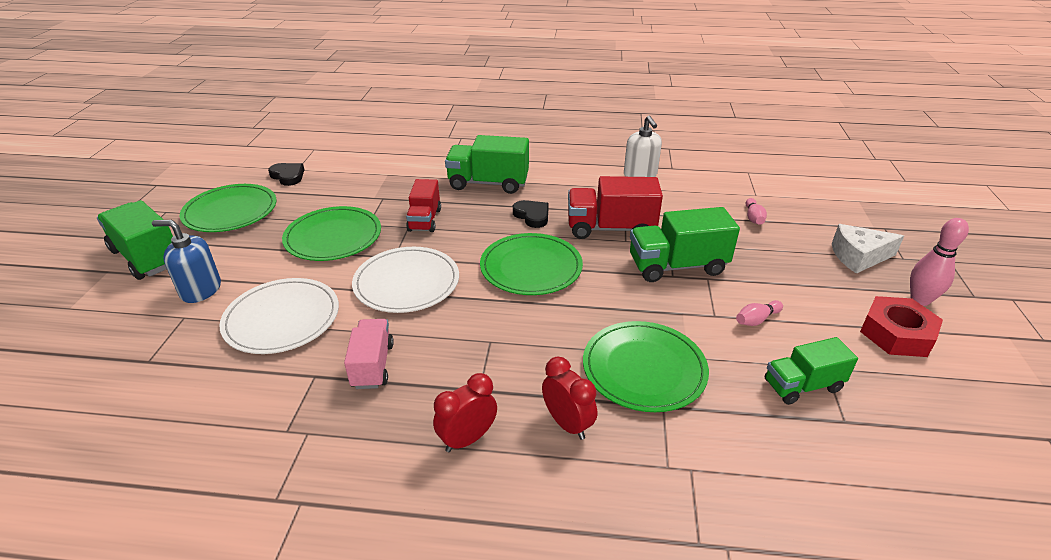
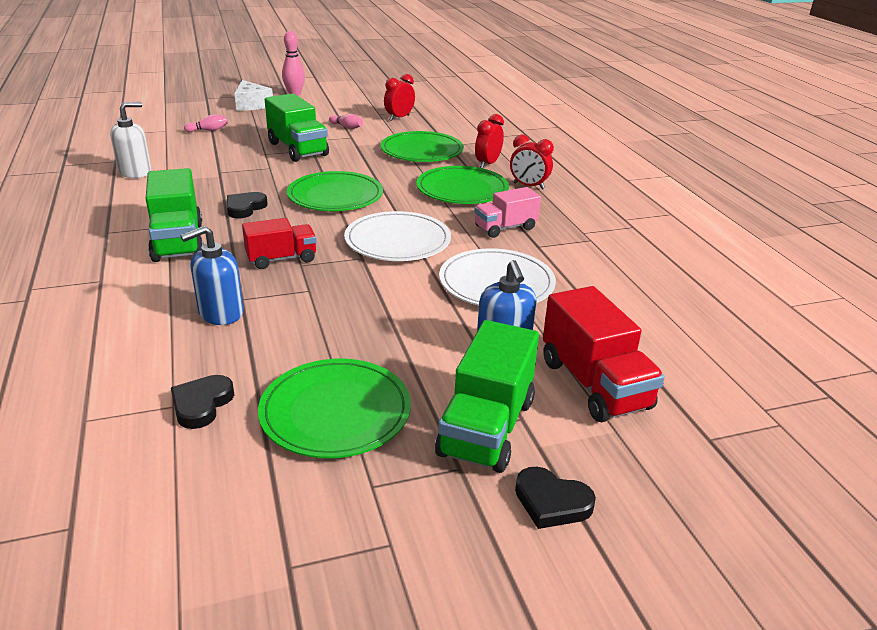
camera: 115 degrees left, 5 degrees down
green plate [282,206,381,261] -> green plate moved to [416,166,509,204]
red truck [568,176,663,239] -> red truck moved to [543,286,665,422]
green truck [765,337,858,405] -> red clock [384,74,415,121]
red nut [860,296,943,357] -> none
none -> blue soap dispenser [180,226,244,325]
none -> black heart [515,467,596,529]

